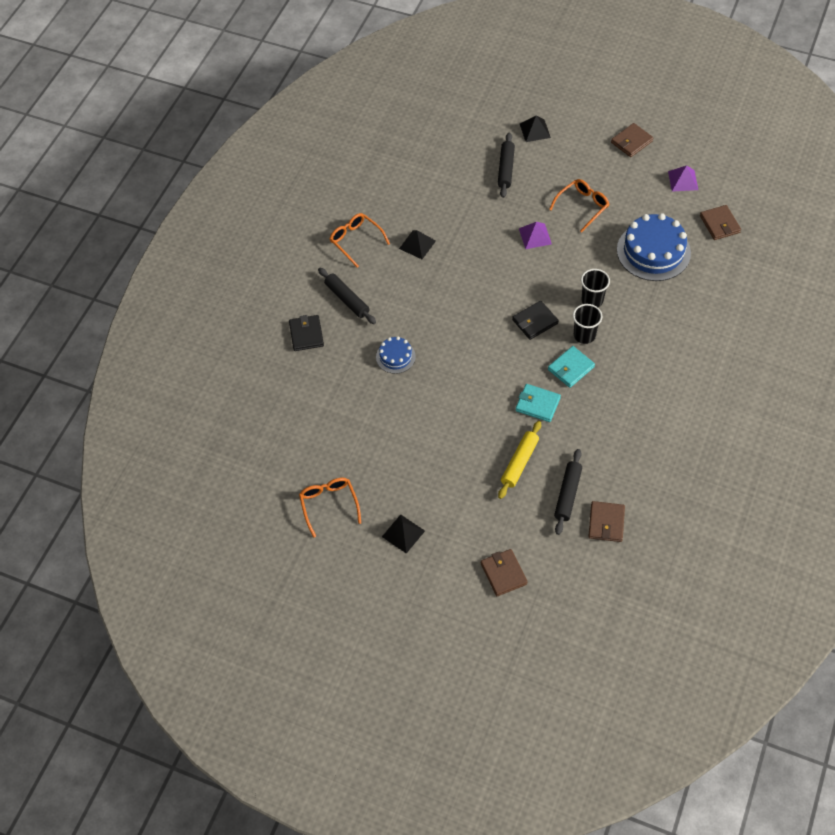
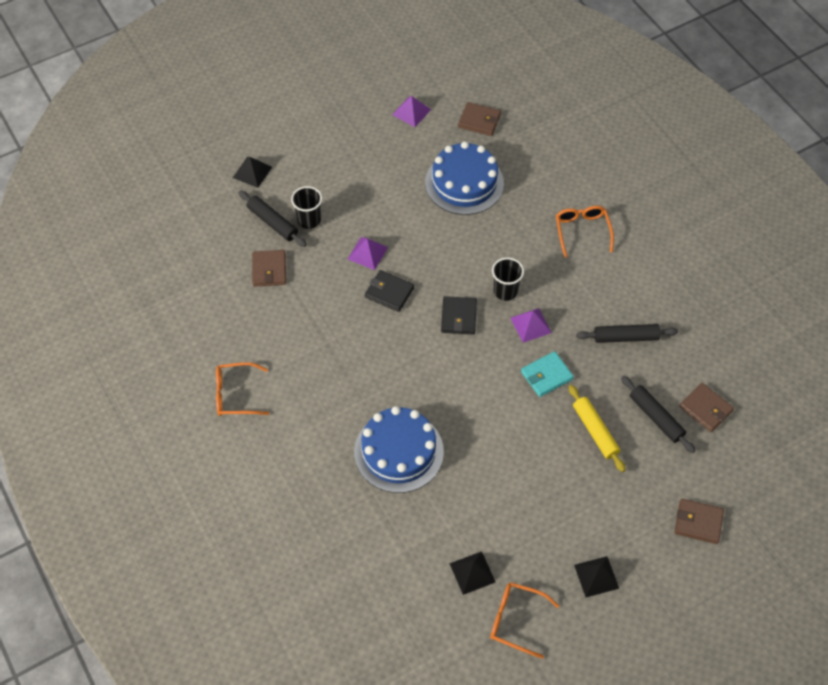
camera: 55 degrees left, 0 degrees up
black wallet [289,315,324,351] -> black wallet moved to [365,270,414,312]
black rolling pin [318,268,376,324] -> black rolling pin moved to [576,324,678,343]
blue cake [376,337,416,374] -> blue cake [354,406,444,493], size x1.94
black pyramid [399,230,436,259] -> black pyramid moved to [449,551,496,595]
turquoise wallet [548,346,595,388] -> purple pyramid [511,308,552,343]
orange glasses [549,179,609,233] -> orange glasses moved to [556,206,614,258]
black cup [581,269,610,307] -> black cup moved to [291,186,322,229]
brown wallet [611,123,653,157] -> brown wallet moved to [252,250,286,287]

